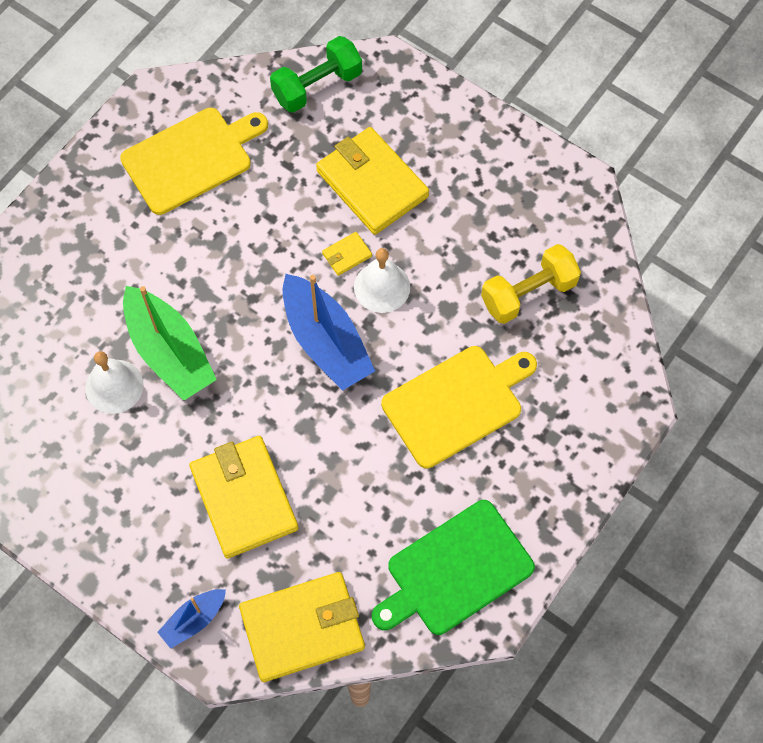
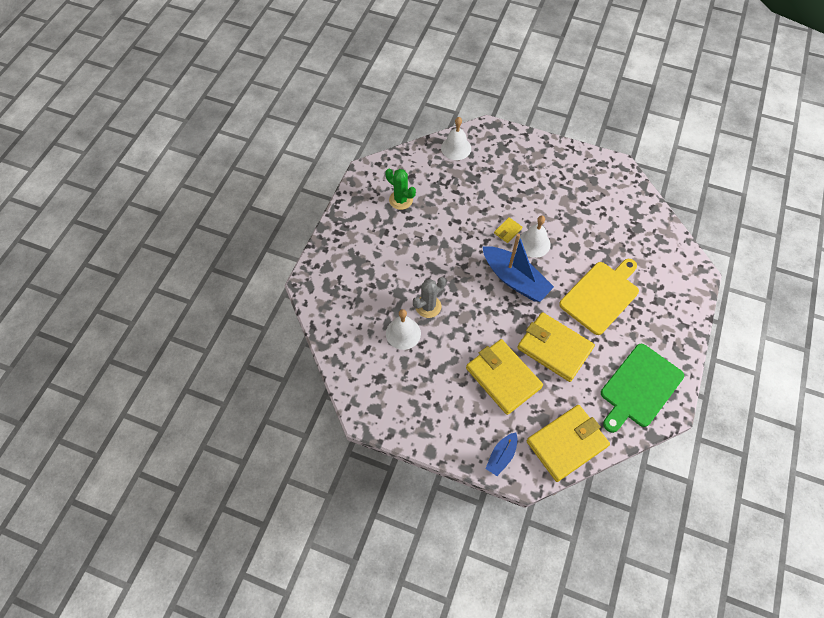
camera: 15 degrees left, 5 degrees down
yellow cutting board [120,108,268,215] -> green cactus [385,169,416,210]
green boat [123,286,217,401] -> grey cactus [413,277,446,318]
green dumbbell [270,36,362,113] -> white bell [441,117,471,160]
yellow wallet [316,127,429,235] -> yellow wallet moved to [517,312,595,382]
yellow dumbbell [481,244,581,324] -> none

